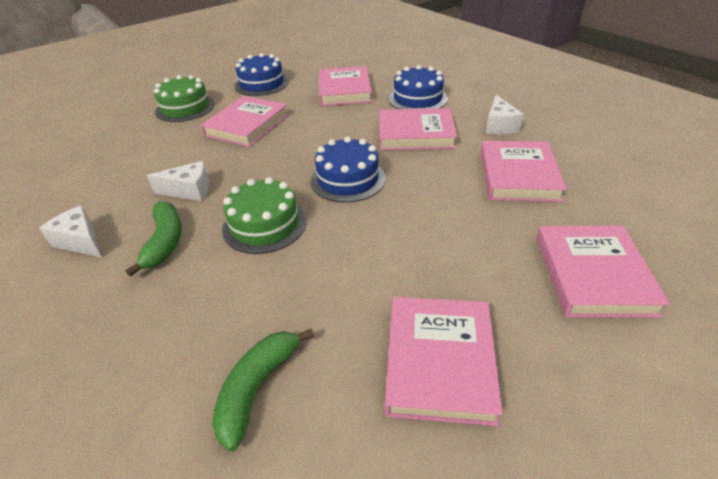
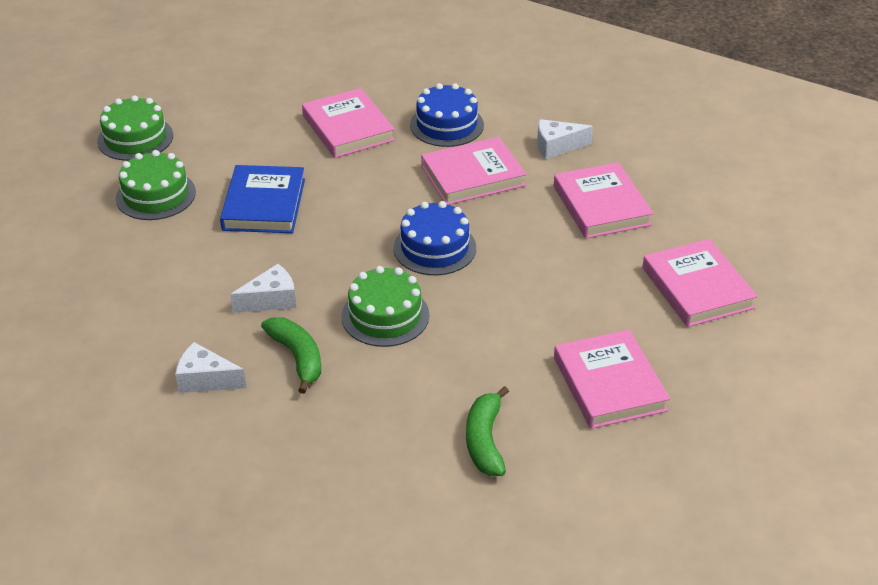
camera: 25 degrees left, 0 degrees up
pink book [201,96,289,147] -> blue book [220,165,305,233]
blue cake [235,53,289,96] -> none
white cheese [486,95,523,134] -> white cheese turned 105 degrees clockwise [537,119,593,159]
none -> green cake [97,95,173,161]

